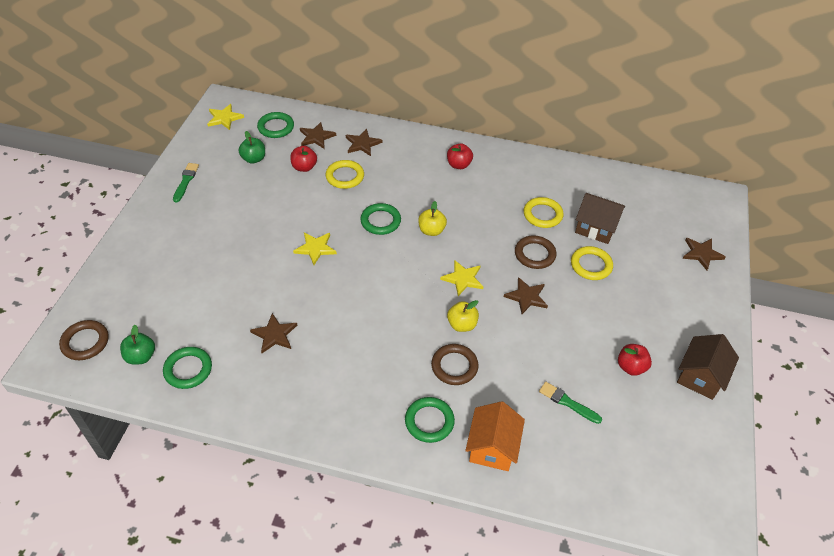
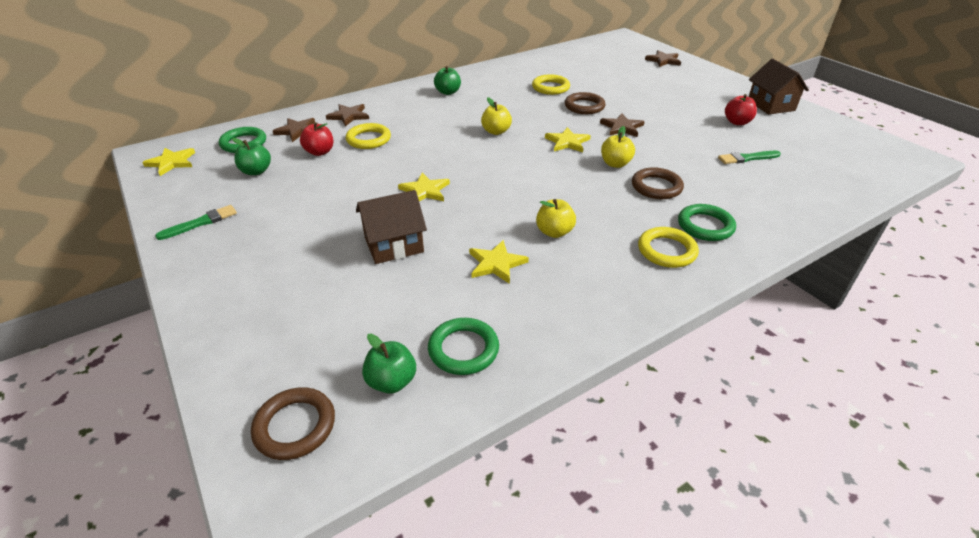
camera: 45 degrees left, 10 degrees down
green brush [173,163,199,202] -> green brush turned 90 degrees clockwise [155,205,237,240]
brown star [250,313,297,353] -> yellow star [469,240,529,284]
green ring [360,203,401,235] -> none
red apple [447,143,473,169] -> green apple [434,66,461,95]
orange house [465,401,525,471] -> none
yellow ring [571,246,613,280] -> yellow ring moved to [638,227,699,268]
brown house [575,193,625,244] -> brown house moved to [356,190,427,264]
none -> yellow apple [536,199,576,238]

